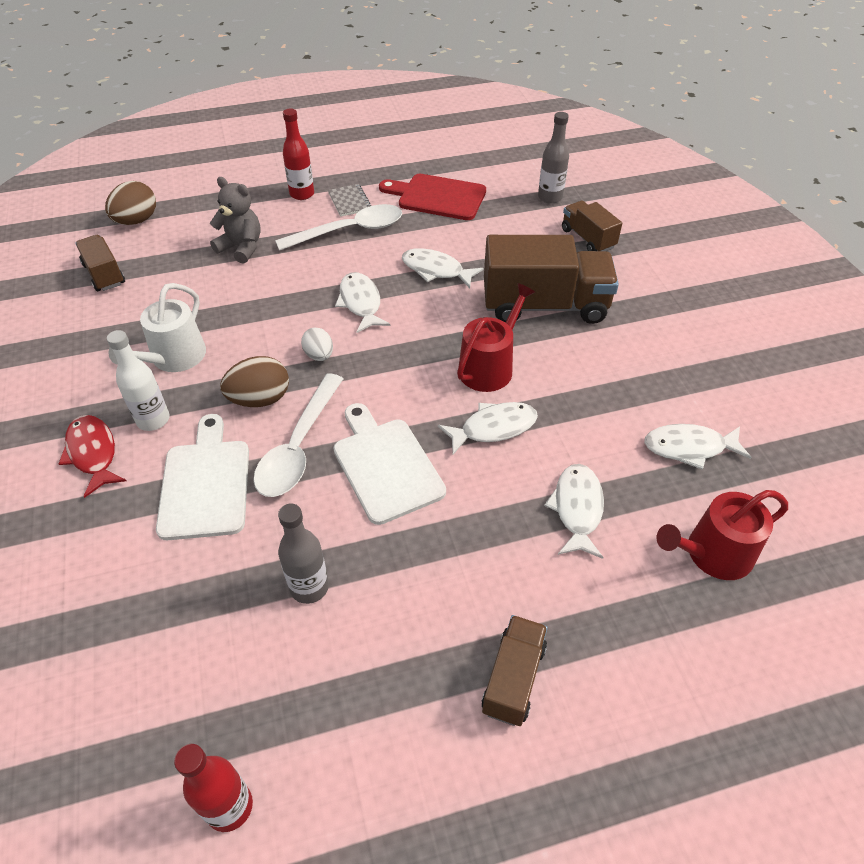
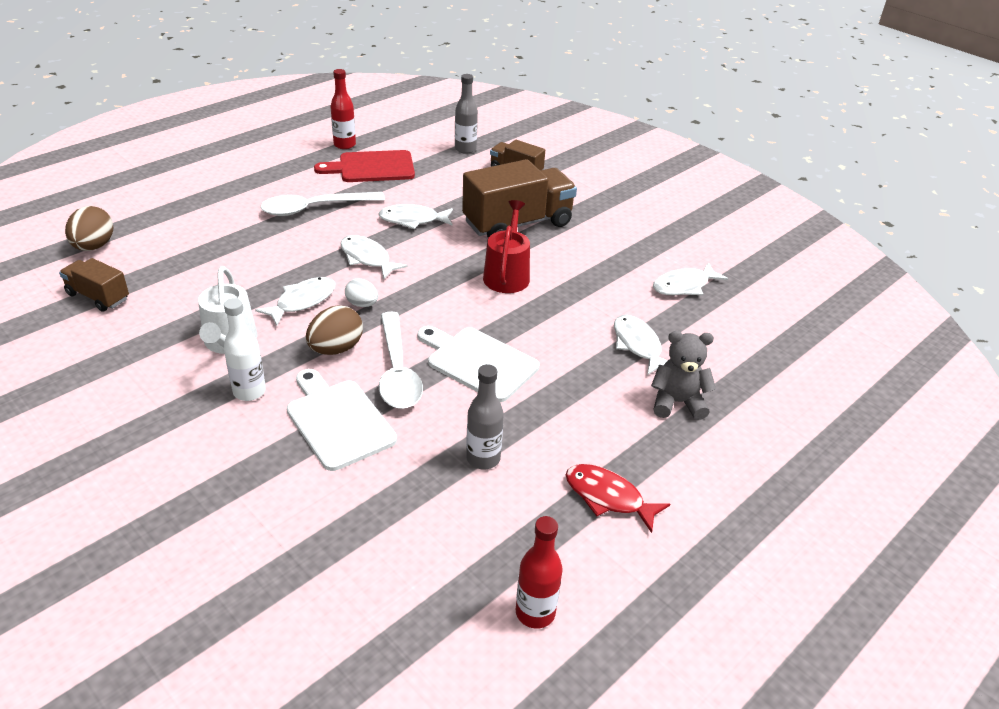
camera: 30 degrees left, 10 degrees down
red fish [58,415,127,498] -> red fish moved to [566,464,670,533]
grey teddy bear [210,177,261,264] -> grey teddy bear moved to [651,331,716,420]
white spoon [275,204,402,251] -> white spoon turned 150 degrees counterclockwise [261,192,385,216]
red bottle [283,109,314,200] -> red bottle moved to [331,69,356,149]
grey notebook [328,184,371,217] -> none
white fish [438,402,538,455] -> white fish moved to [255,277,335,326]
brown truck [482,615,548,726] -> none
red watering can [657,490,788,580] -> none

